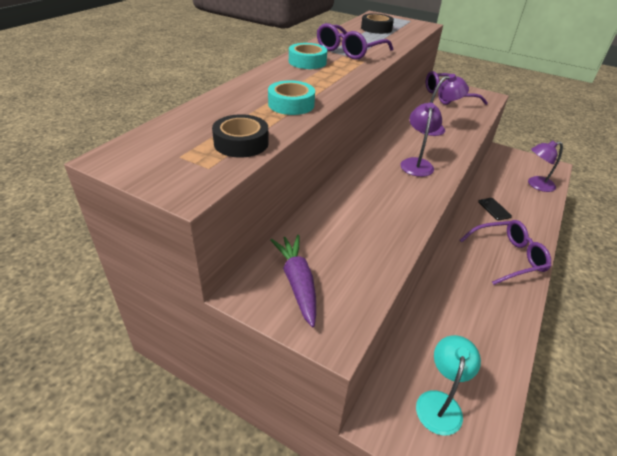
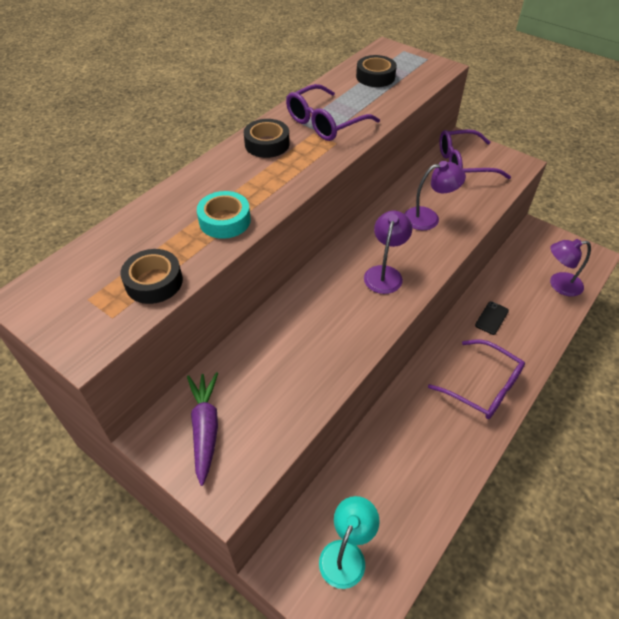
camera: 10 degrees right, 10 degrees up
turquoise tape [289,43,327,69] -> black tape [244,119,290,158]
purple glasses [460,220,551,285] -> purple glasses turned 45 degrees clockwise [428,339,525,419]
black phone [478,198,512,220] -> black phone turned 45 degrees clockwise [475,301,509,335]

